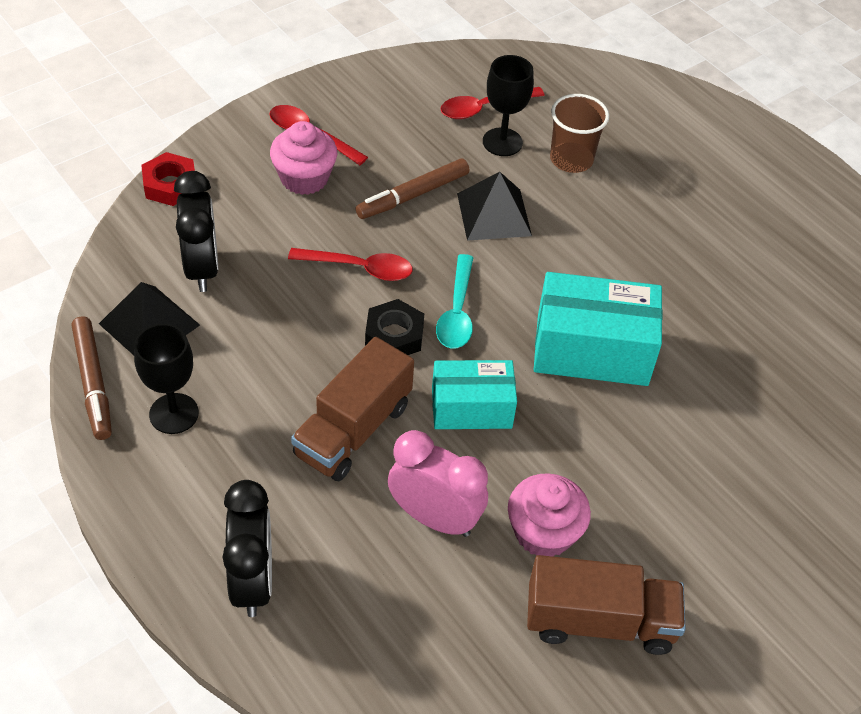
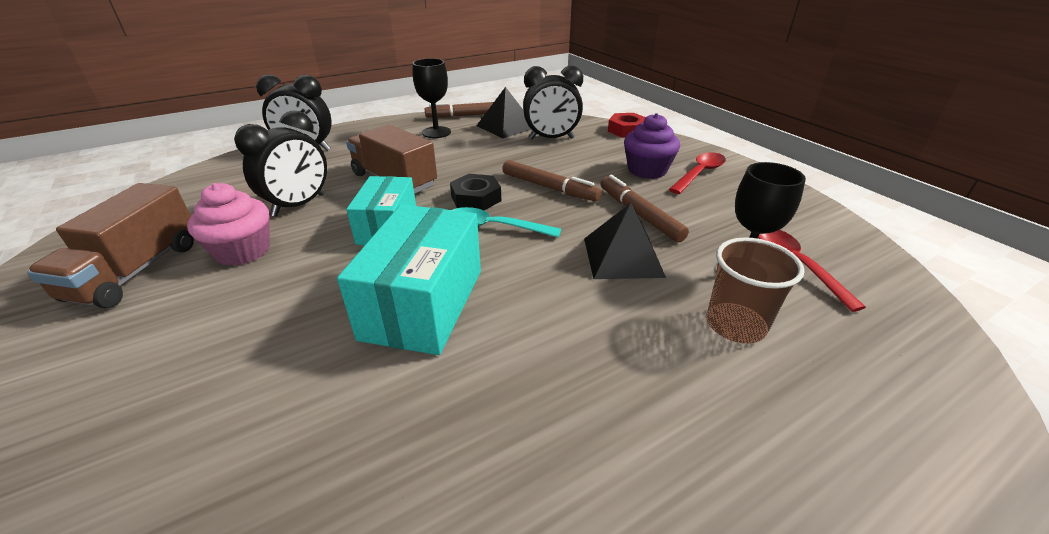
camera: 100 degrees right, 15 degrees down
pink cupcake [270,121,337,195] -> purple cupcake [624,113,680,179]
red spoon [288,248,413,281] -> brown marker [502,160,602,202]
pink clock [388,430,488,537] -> black clock [234,110,327,217]

